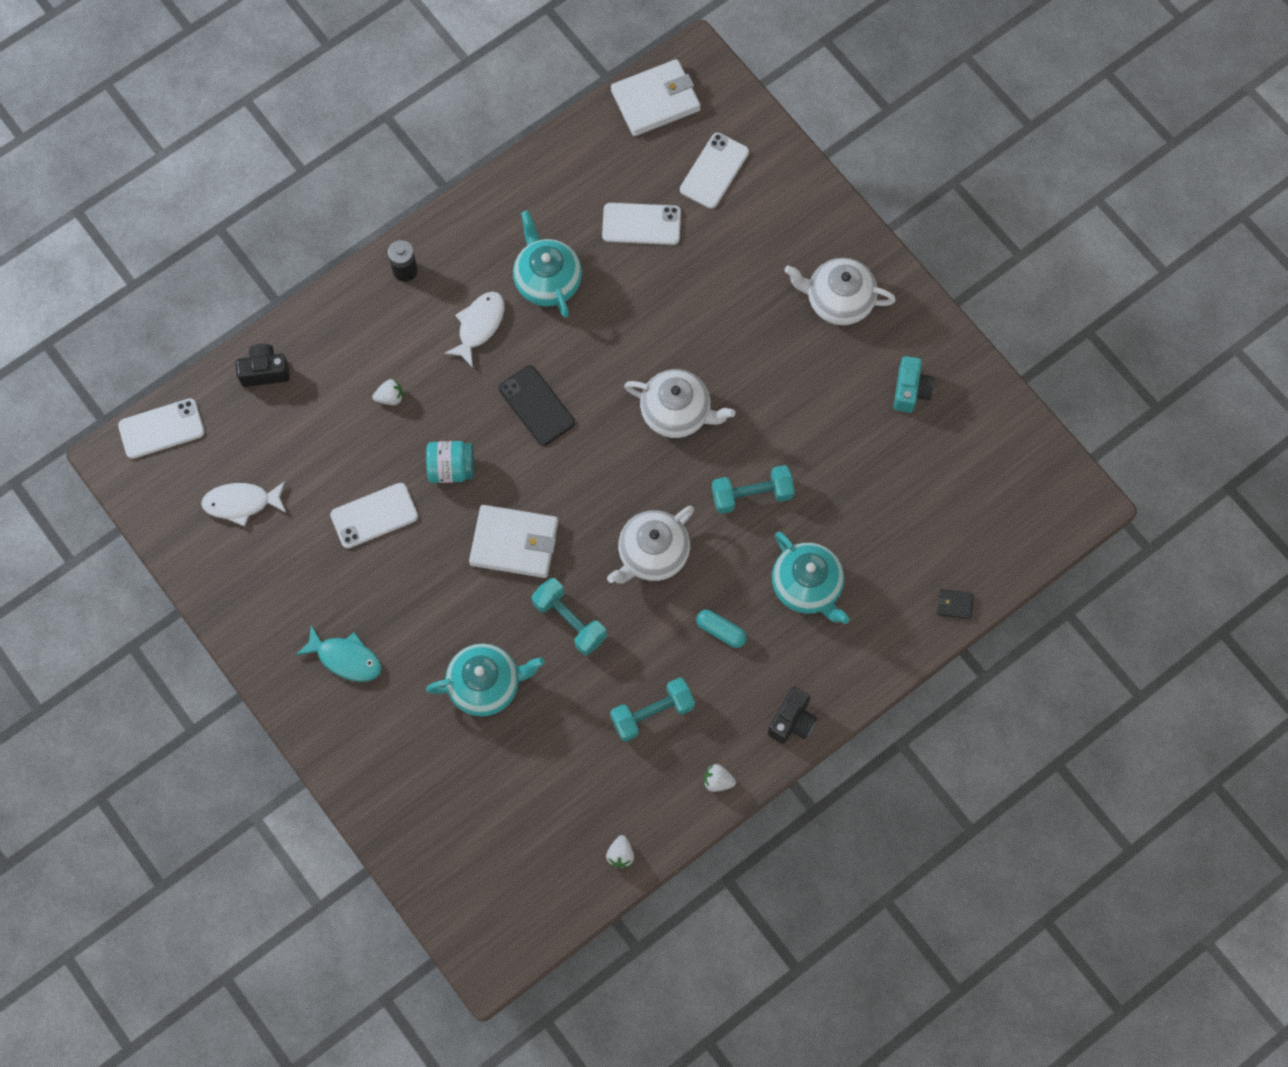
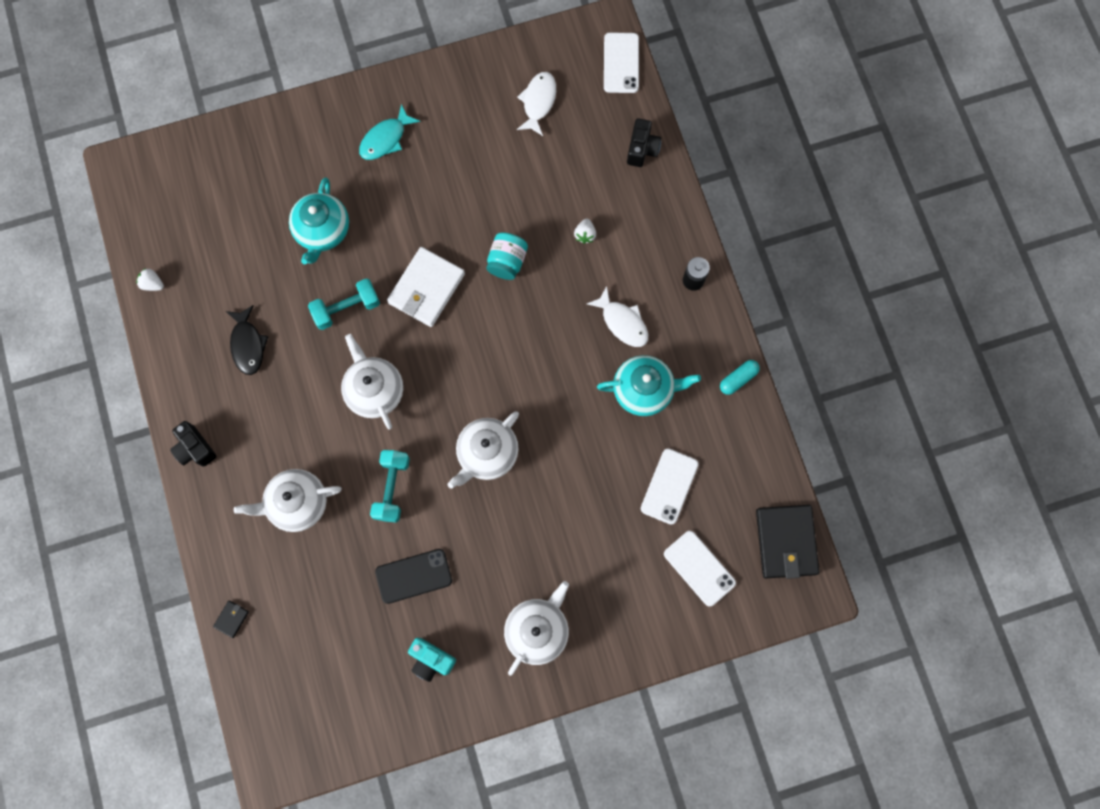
camera: 110 degrees right, 5 degrees up
white phone [330,483,418,548] -> none
black phone [499,366,575,446] -> black phone moved to [375,549,452,604]
turquoise dumbbell [610,678,695,742] -> black fish [226,305,269,375]
white wallet [611,59,701,136] -> black wallet [756,505,819,579]
turquoise capsule [696,610,747,648] -> turquoise capsule moved to [720,360,760,395]
white strawberry [704,764,736,792] -> none
turquoise teapot [772,532,849,624] -> white teapot [234,469,342,532]

